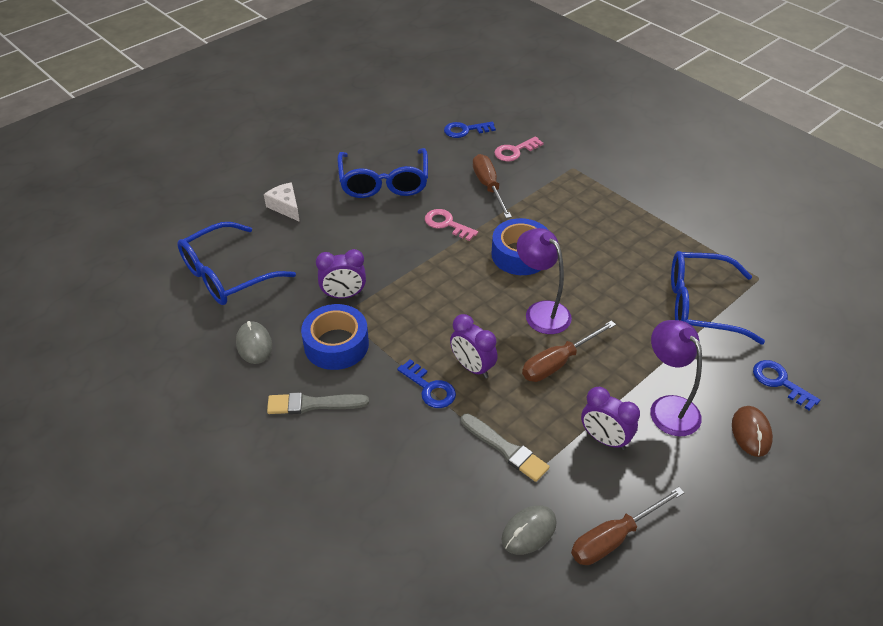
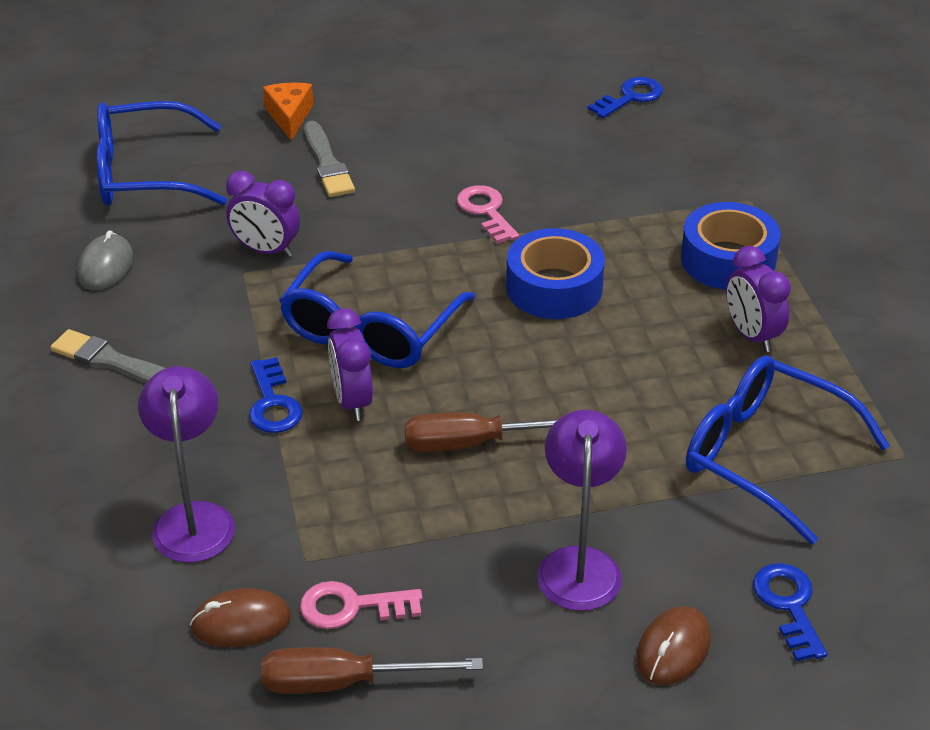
camera: 30 degrees right, 5 degrees down
white cheese [264,182,300,222] -> orange cheese [263,83,313,141]
blue tape [301,304,369,370] -> blue tape moved to [681,202,780,290]
blue glasses [338,148,428,198] -> blue glasses moved to [279,251,476,368]
blue key [444,122,496,138] -> blue key turned 120 degrees clockwise [588,77,663,118]
grey brush [461,413,550,482] -> grey brush moved to [304,121,355,197]
brown screwdriver [473,154,512,218] -> none
pink key [494,136,544,161] -> pink key moved to [300,581,423,629]
grey mouse [501,505,557,555] -> brown mouse [190,588,291,647]
purple lamp [517,228,572,334] -> purple lamp moved to [138,367,235,562]
purple clock [581,387,640,450] -> purple clock moved to [726,246,791,352]

